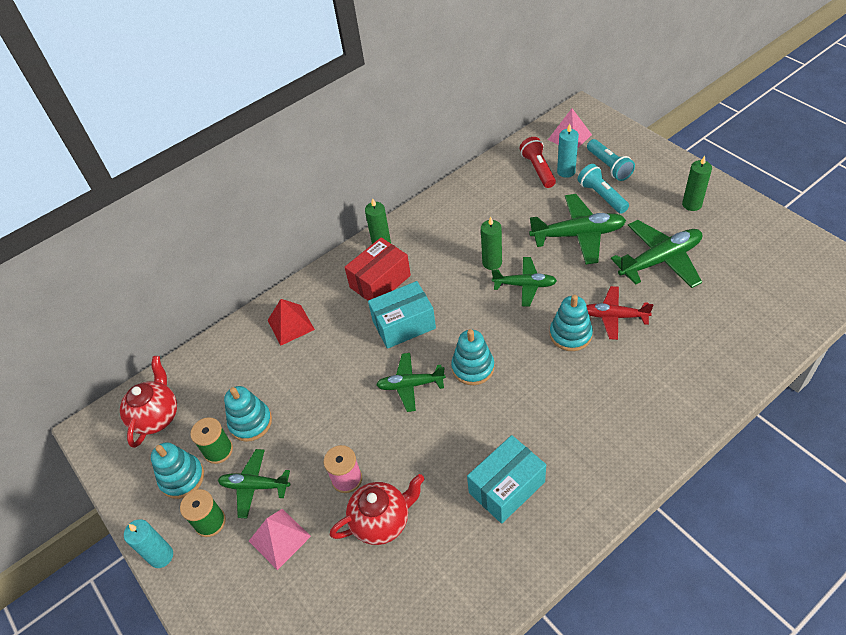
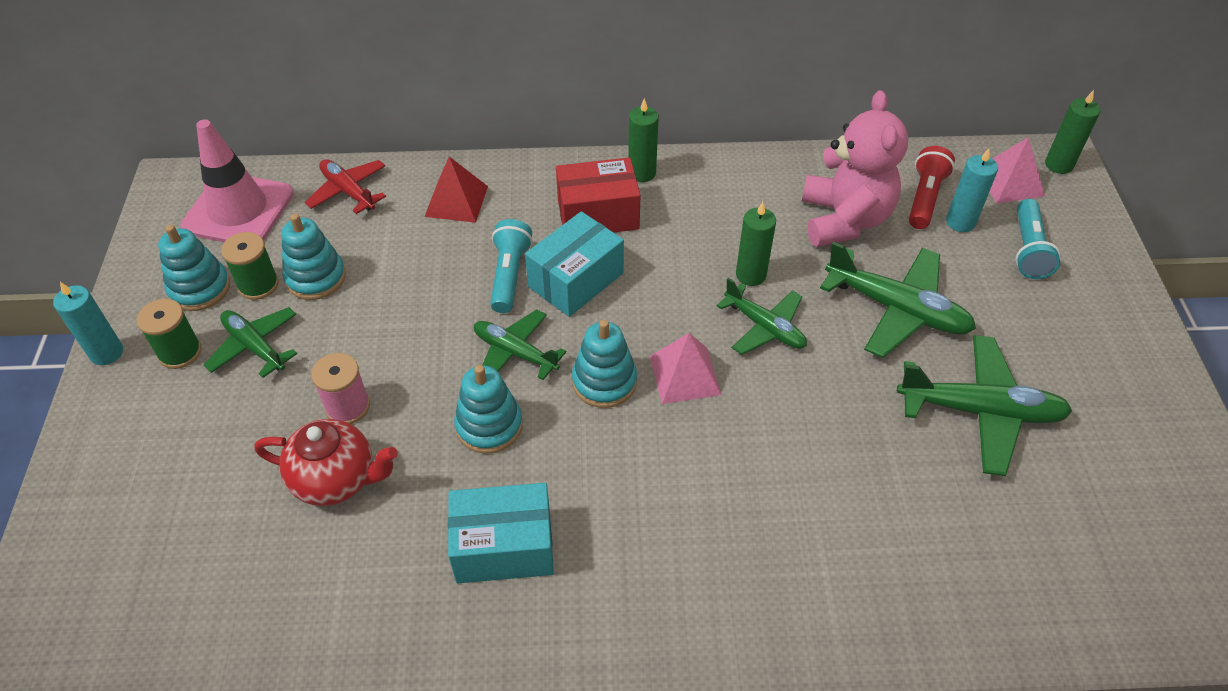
camera: 30 degrees right, 0 degrees up
red teapot [120,356,177,448] -> pink traffic cone [180,119,294,242]
pink pyramid [249,509,311,570] -> pink pyramid moved to [650,333,722,404]
turquoise box [368,281,436,349] -> turquoise box turned 60 degrees counterclockwise [525,211,624,317]
turquoise stacking toy [550,295,593,351] -> turquoise stacking toy moved to [454,365,523,454]
turquoise flashlight [577,164,629,214] -> turquoise flashlight moved to [490,219,533,313]
red plane [586,286,654,340] -> red plane moved to [305,159,386,214]
green candle [682,156,712,211] -> green candle moved to [1045,90,1101,174]
none -> pink teddy bear [802,90,908,247]

